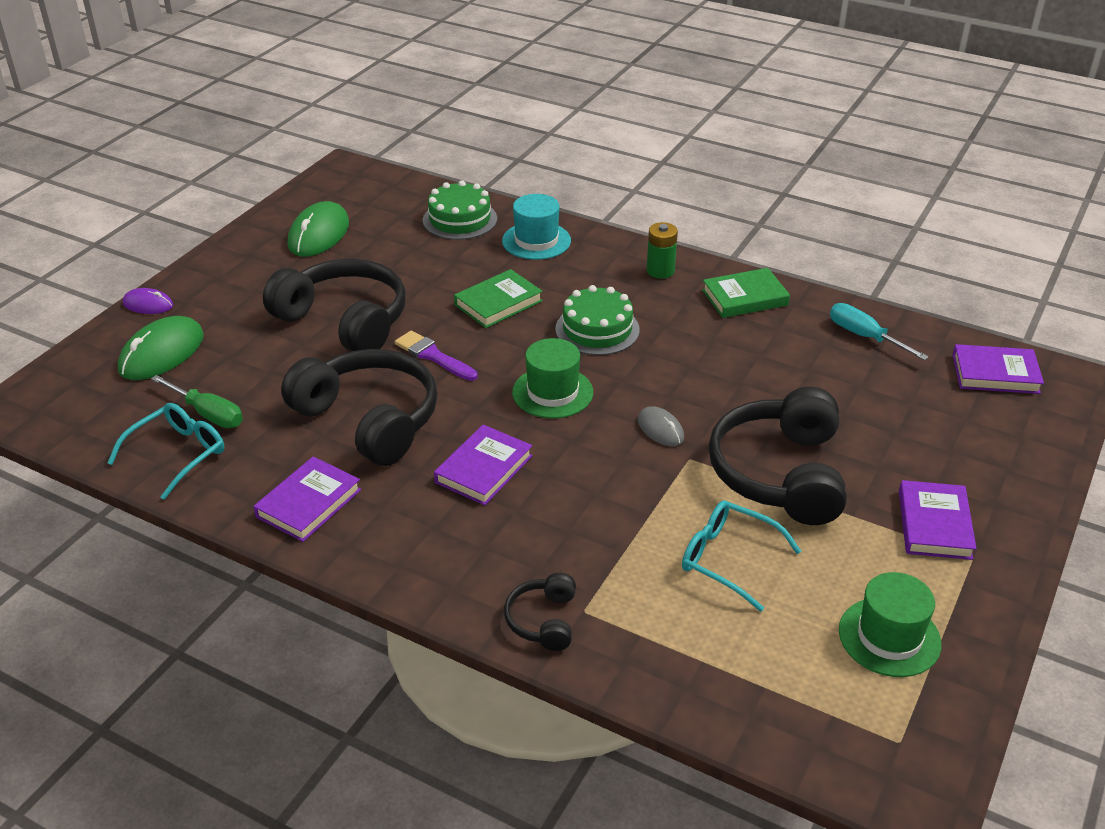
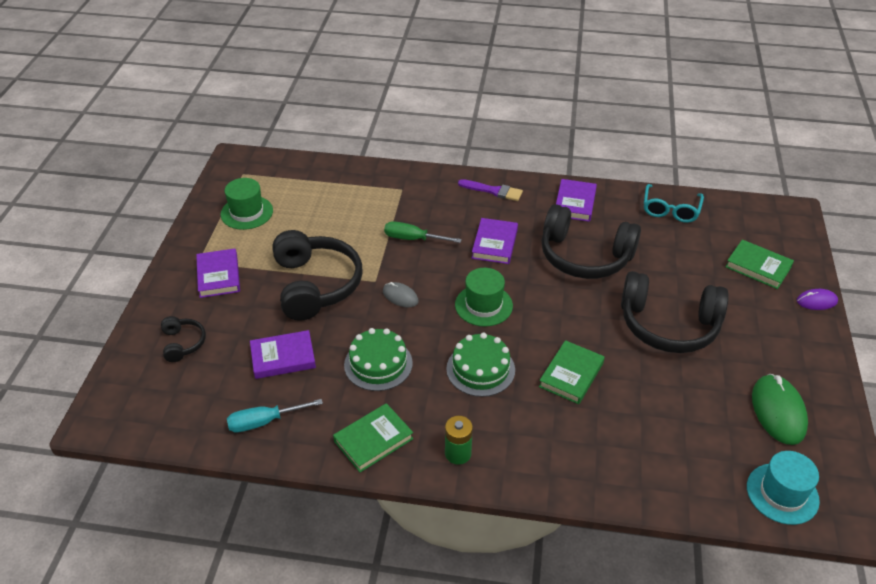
camera: 160 degrees right, 5 degrees up
green mouse [118,316,204,380] -> green book [725,240,794,289]
green screwdriver [151,375,243,428] -> green screwdriver moved to [384,221,462,243]
purple brush [395,330,478,381] -> purple brush moved to [458,179,523,201]
green cake [423,180,497,240] -> green cake moved to [344,328,413,391]
turquoise hat [502,194,571,260] -> turquoise hat moved to [747,451,820,525]
black headphones [504,573,576,651] -> black headphones moved to [161,316,206,362]
turquoise glasses [682,500,801,612] -> none
turquoise screwdriver [830,303,929,360] -> turquoise screwdriver turned 135 degrees clockwise [227,399,323,432]
purple book [953,344,1044,394] -> purple book moved to [250,330,316,379]

